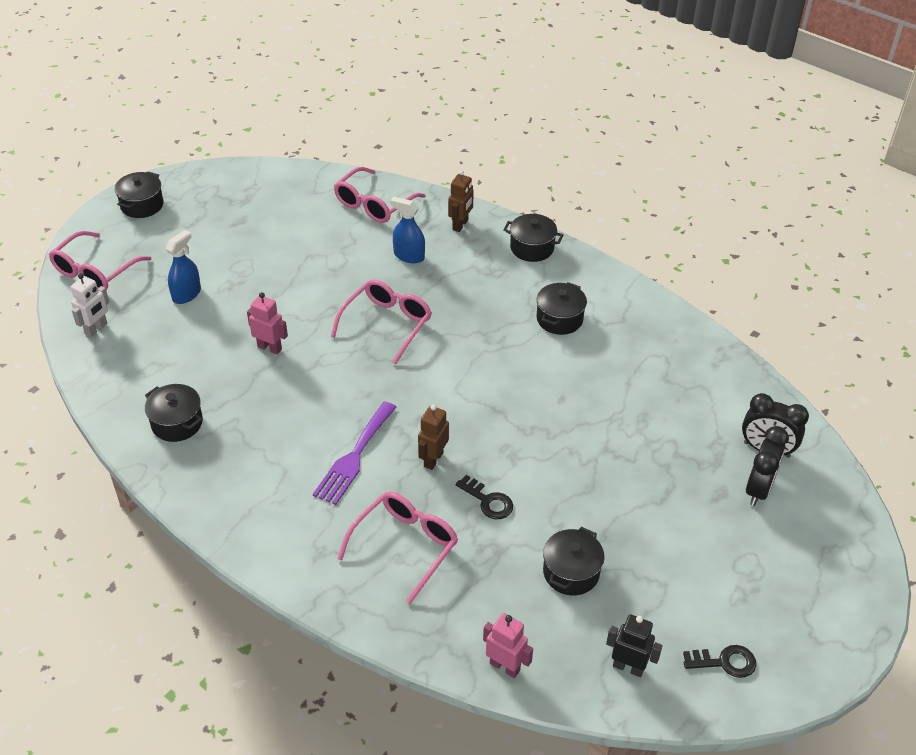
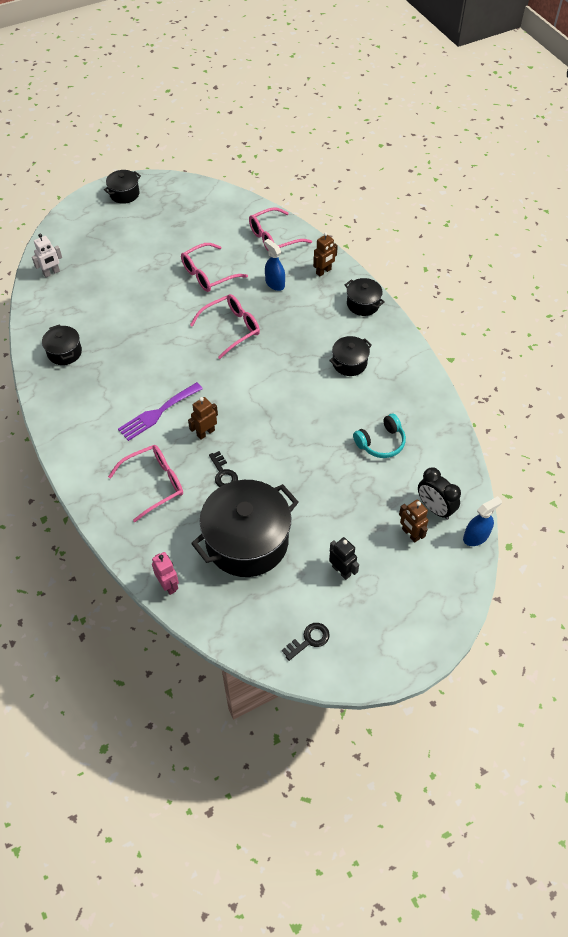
camera: 25 degrees right, 10 degrees up
pink glasses [49,231,151,290] -> pink glasses moved to [181,243,248,292]
blue spray bottle [166,230,201,304] -> blue spray bottle moved to [463,496,502,546]
pink robot [247,292,288,354] -> none
black pot [543,527,605,595] -> black pot [191,480,299,577], size x2.07
black robot [606,614,663,677] -> black robot moved to [329,537,359,580]
black key [683,645,756,678] -> black key turned 60 degrees counterclockwise [282,623,330,661]
black clock [746,426,789,506] -> brown robot [399,499,429,543]
none -> turquoise headphones [353,414,406,458]

